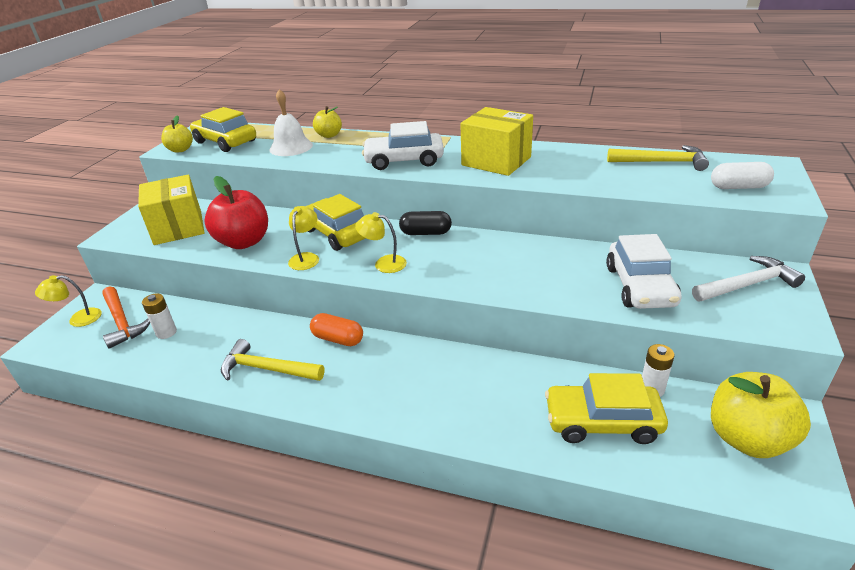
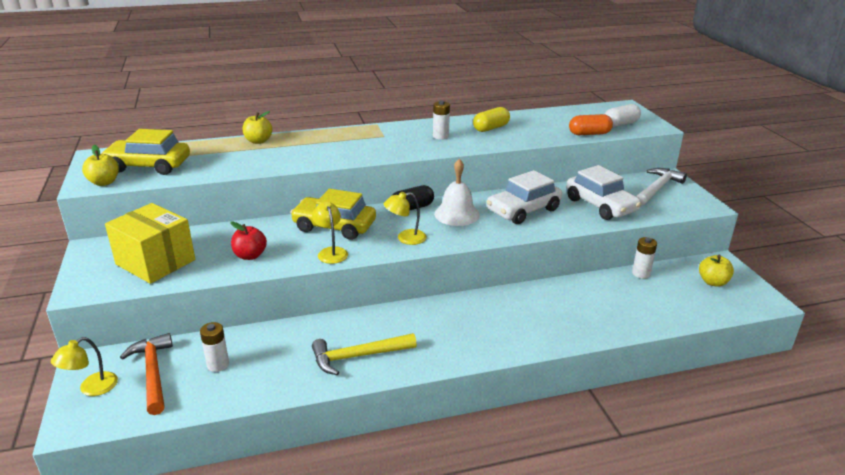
camera: 35 degrees left, 5 degrees down
orange hammer [102,286,150,349] -> orange hammer turned 135 degrees counterclockwise [120,333,173,415]
red apple [204,176,268,249] -> red apple [231,222,267,260], size x0.56
white bell [269,89,313,156] -> white bell moved to [434,159,480,226]
orange capsule [310,313,363,346] -> orange capsule moved to [569,114,613,135]
white car [362,121,444,170] -> white car moved to [487,170,562,224]
yellow box [460,107,533,176] -> white battery [433,101,450,140]
yellow car [545,373,668,444] -> none
yellow hammer [607,145,709,171] -> none
yellow apple [711,372,811,458] -> yellow apple [699,255,734,287], size x0.56
none -> yellow capsule [473,107,510,132]

